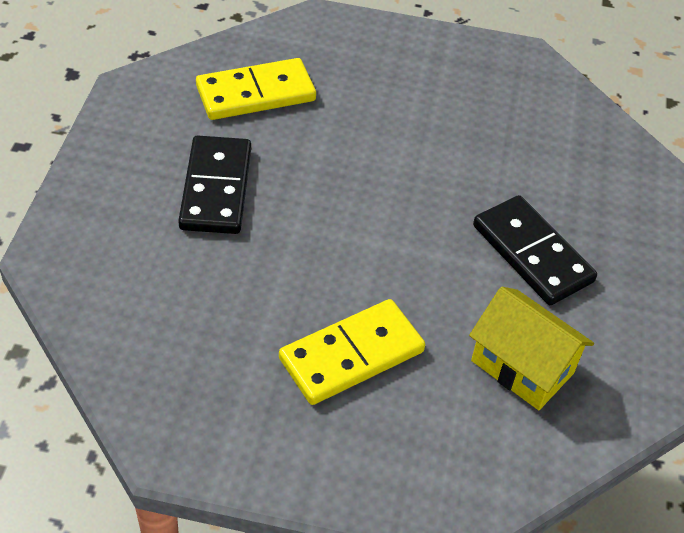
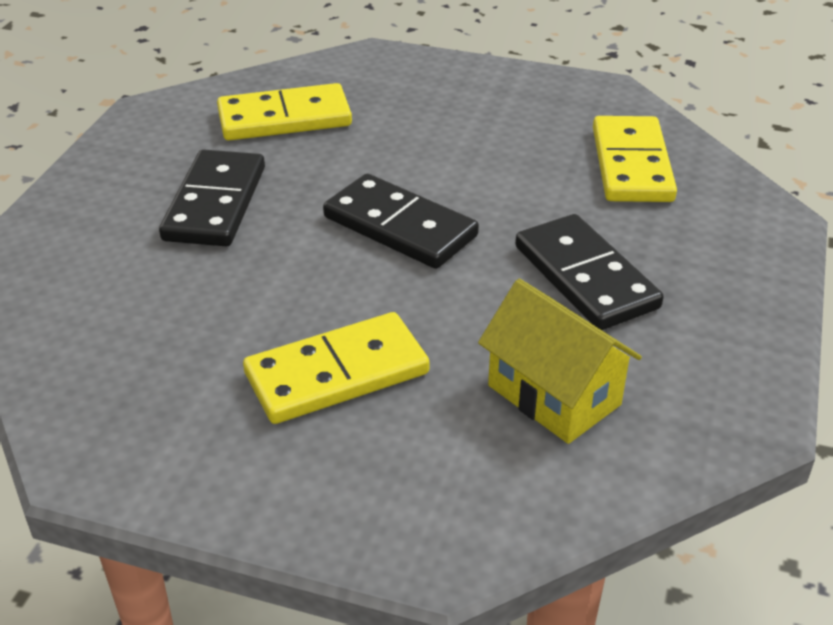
camera: 10 degrees right, 10 degrees down
none -> black domino [323,174,479,269]
none -> yellow domino [593,116,677,202]

